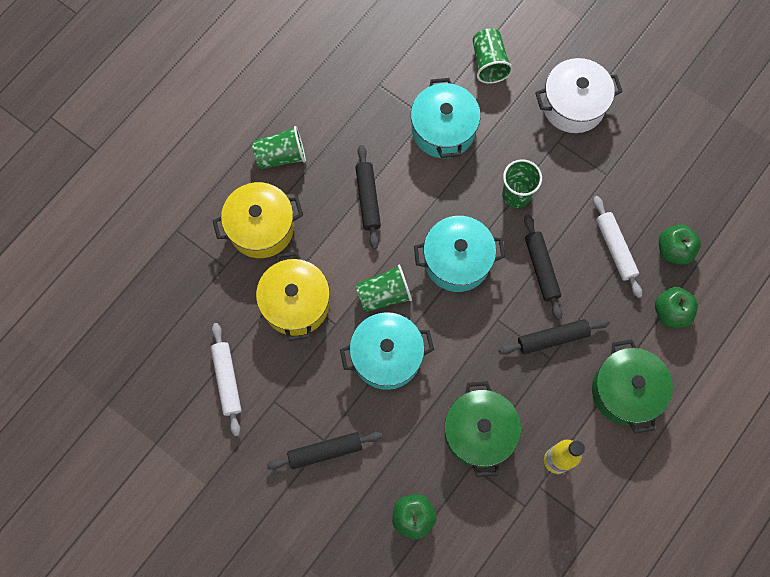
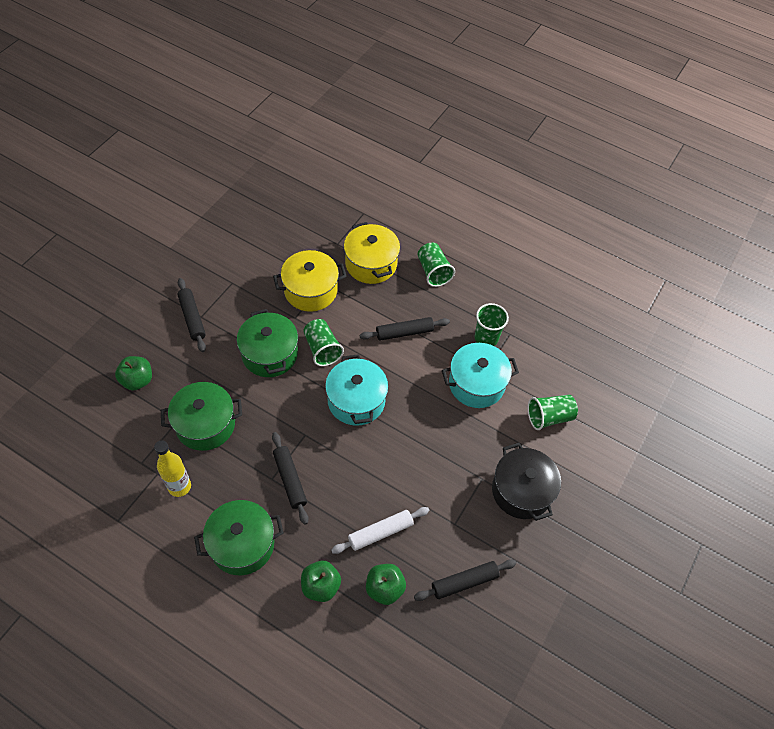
camera: 80 degrees right, 15 degrees down
white rolling pin [211,323,241,436] -> none
turquoise pot [340,312,434,390] -> green pot [237,309,298,377]
green cup [502,159,542,208] -> green cup moved to [475,303,509,346]
black rolling pin [524,214,563,320] -> black rolling pin moved to [414,560,516,601]
white pot [535,58,623,133] -> black pot [492,443,561,521]

